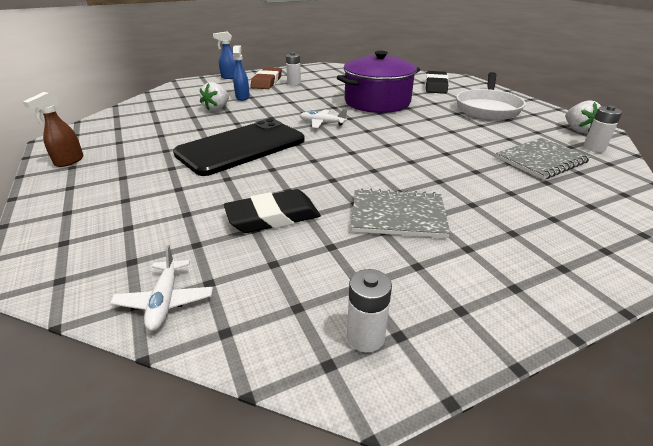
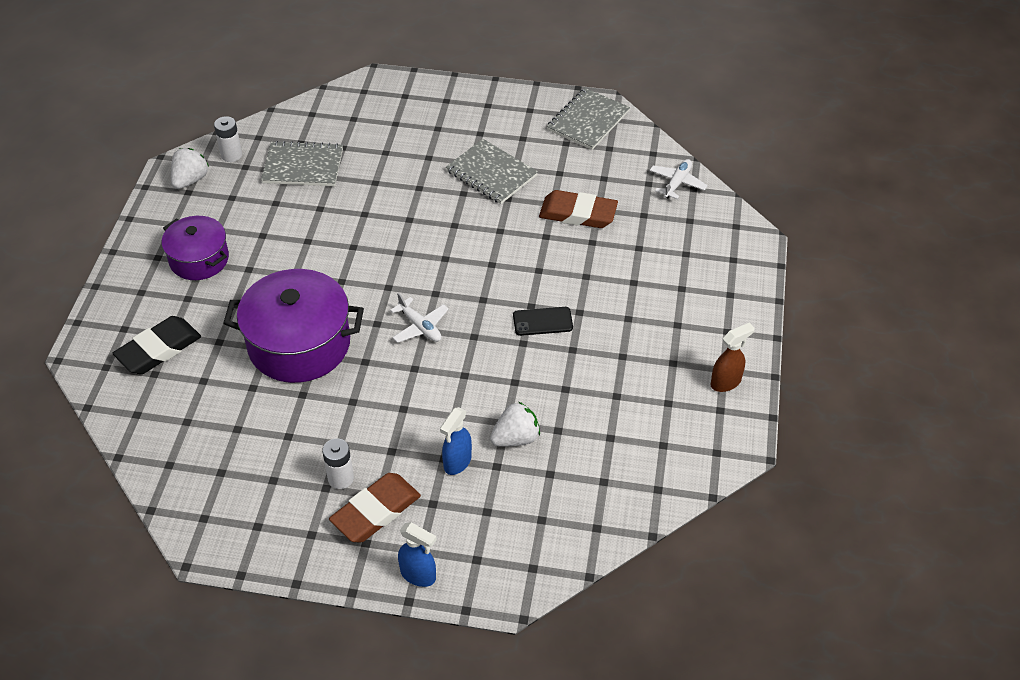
camera: 145 degrees left, 15 degrees up
black phone [173,118,305,176] -> black phone [513,307,573,336], size x0.40
black eraser [224,189,321,233] -> brown eraser [539,190,618,228]
white battery [347,269,392,353] -> grey notebook [547,88,630,150]
white pan [456,72,526,120] -> purple pot [162,216,229,280]

